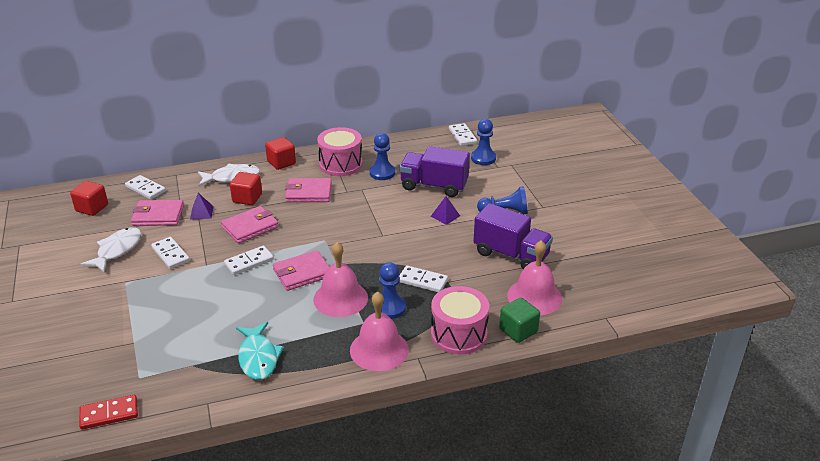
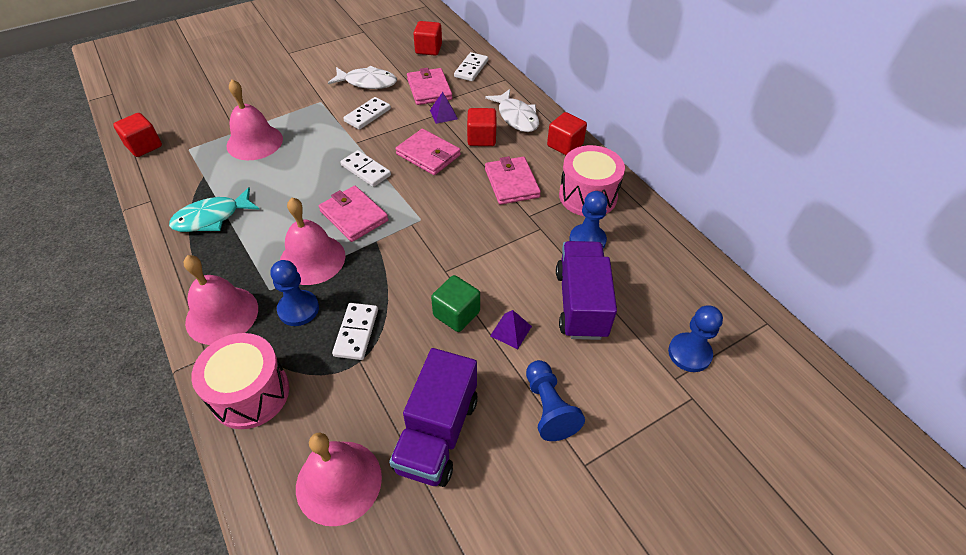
camera: 75 degrees right, 15 degrees up
red domino [79,395,138,430] -> red cube [113,113,162,157]
white domino [449,123,477,146] -> none
green cube [499,298,540,343] -> green cube moved to [431,275,480,332]
none -> pink bell [227,79,283,160]

